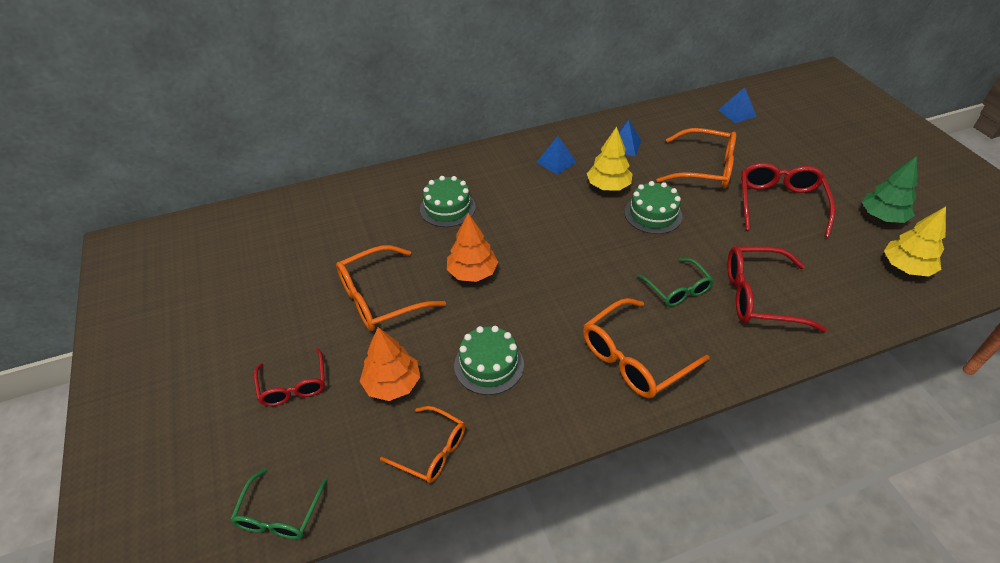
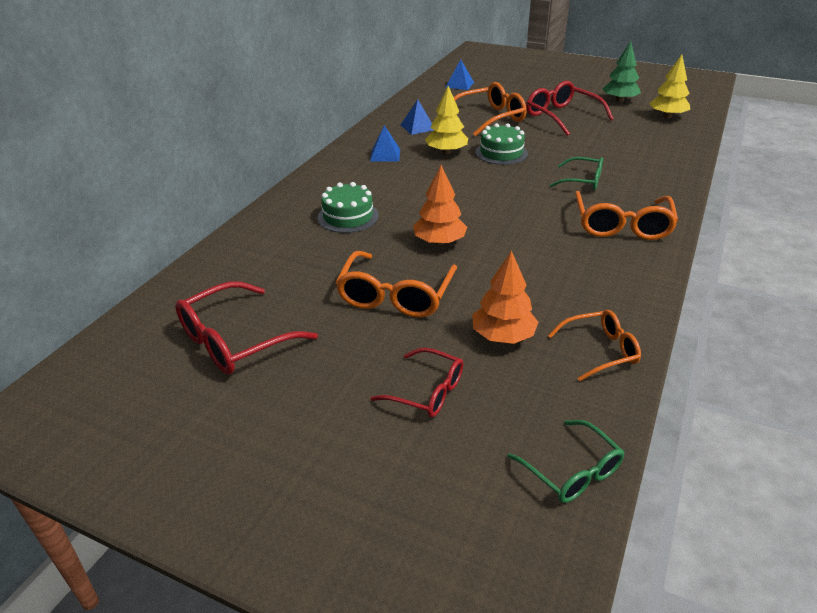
camera: 45 degrees left, 10 degrees down
green cake [454,326,524,395] -> none
red glasses [727,246,827,332] -> red glasses moved to [175,281,318,374]

